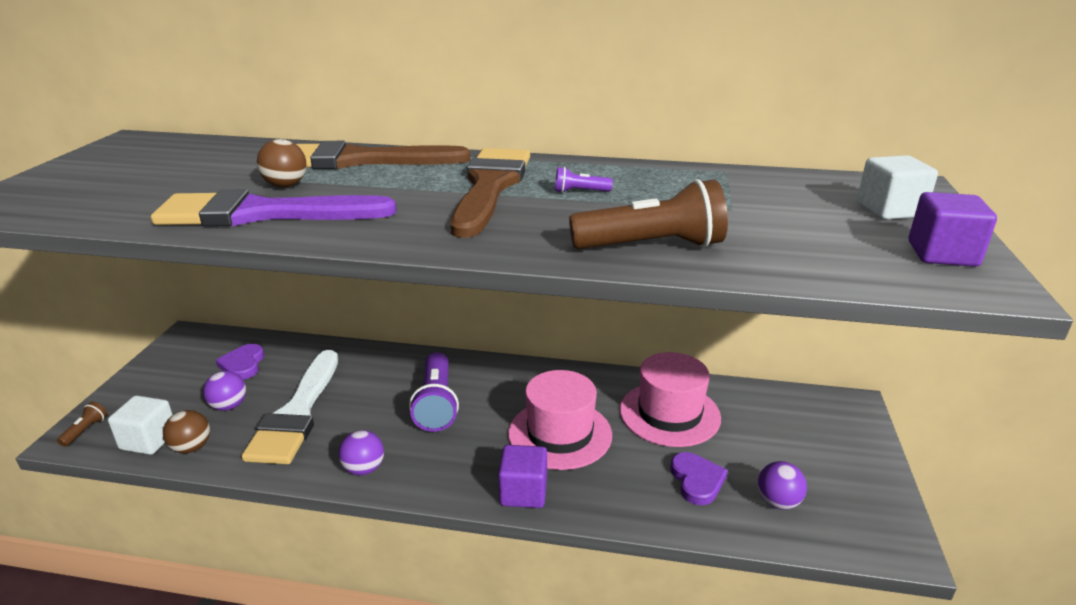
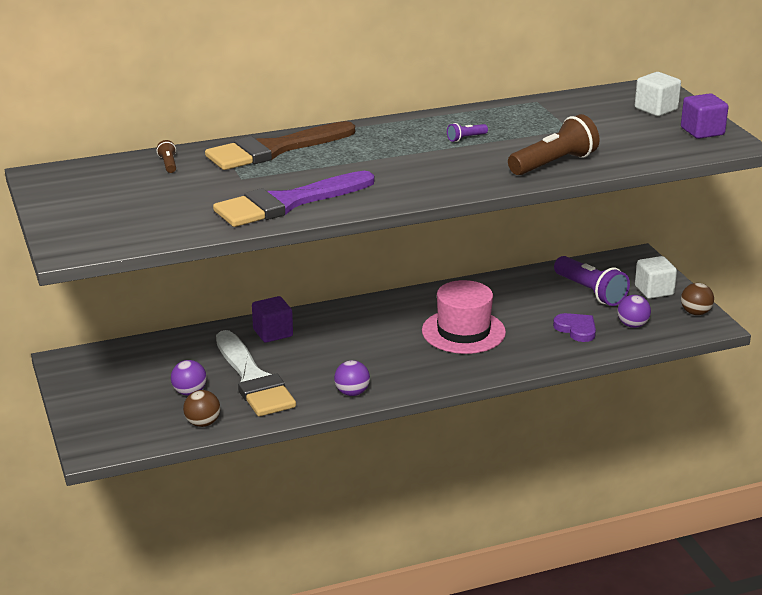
camera: 30 degrees left, 0 degrees up
brown flashlight [57,402,107,447] -> brown flashlight moved to [157,140,176,173]
white cube [108,396,173,455] -> white cube moved to [635,256,677,299]
purple heart [216,344,264,380] -> none
brown ball [257,139,307,187] -> brown ball moved to [681,283,714,315]
purple flashlight [409,352,459,432] -> purple flashlight moved to [554,256,630,306]
brown brush [450,148,530,238] -> none
purple cube [498,445,547,508] -> purple cube moved to [252,296,293,343]
pink hat [620,352,721,447] -> none

